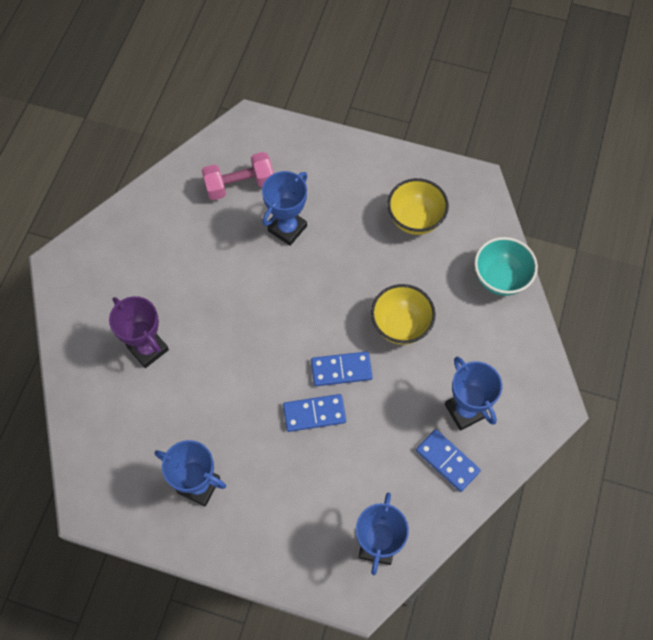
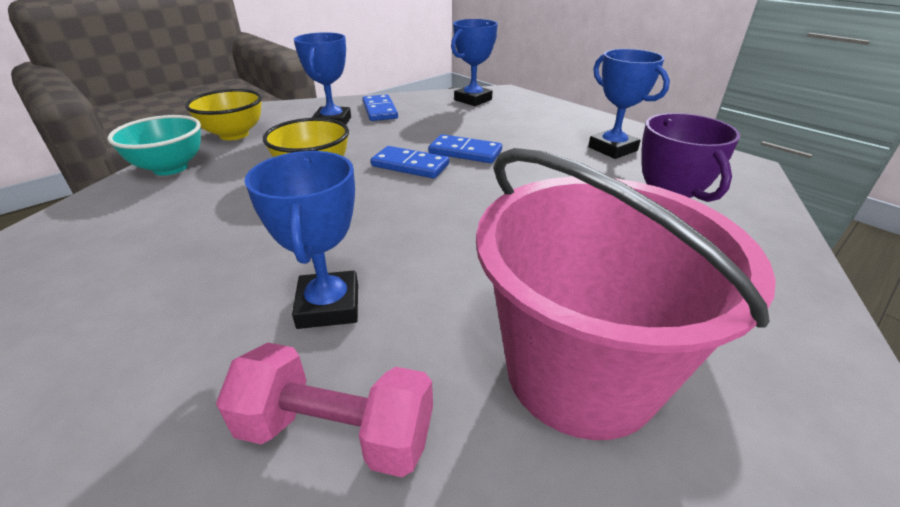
camera: 150 degrees left, 30 degrees down
blue trophy [262,171,308,246] -> blue trophy turned 75 degrees counterclockwise [244,151,358,329]
yellow bowl [388,178,449,235] -> yellow bowl moved to [185,89,262,140]
none -> pink bucket [476,148,776,440]

